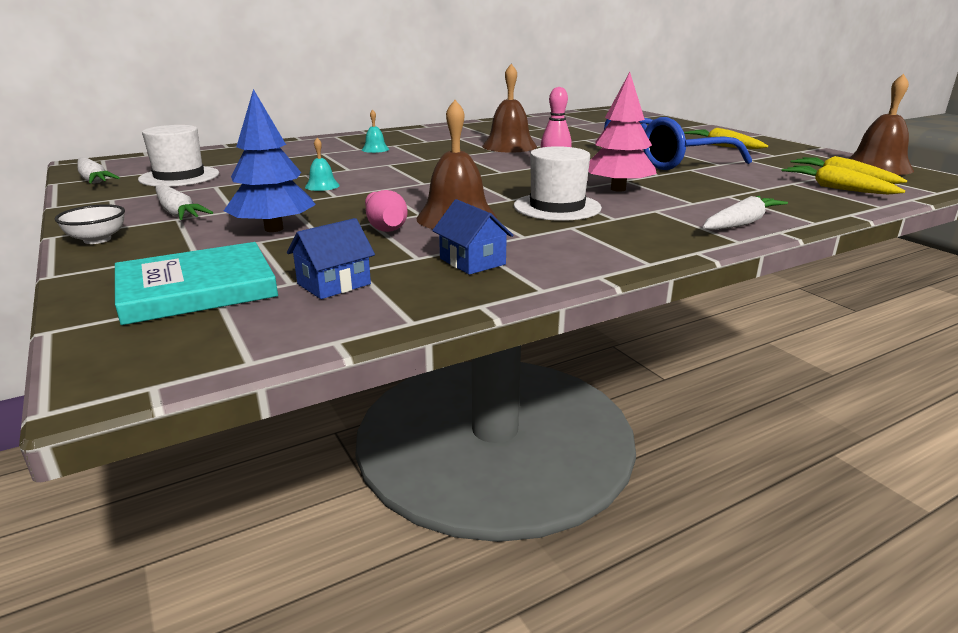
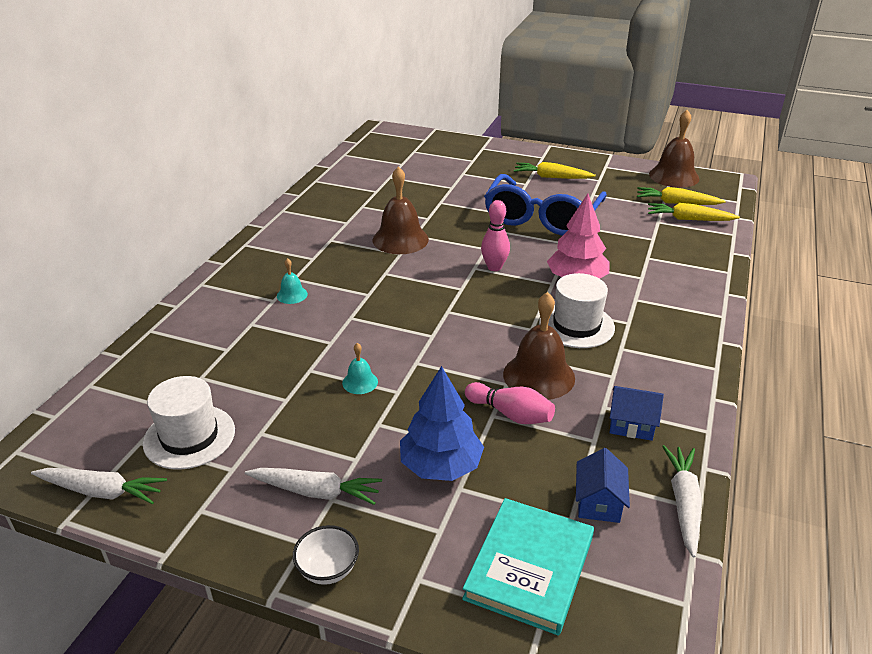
camera: 40 degrees left, 10 degrees up
white carrot [703,196,788,230] -> white carrot moved to [662,445,702,557]

